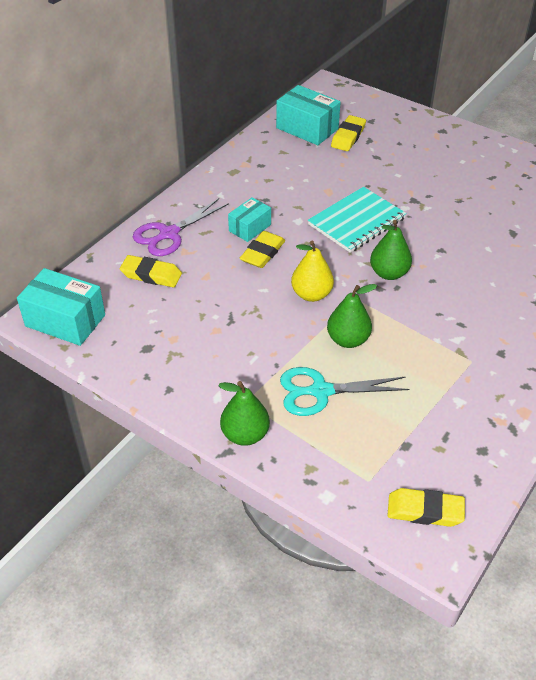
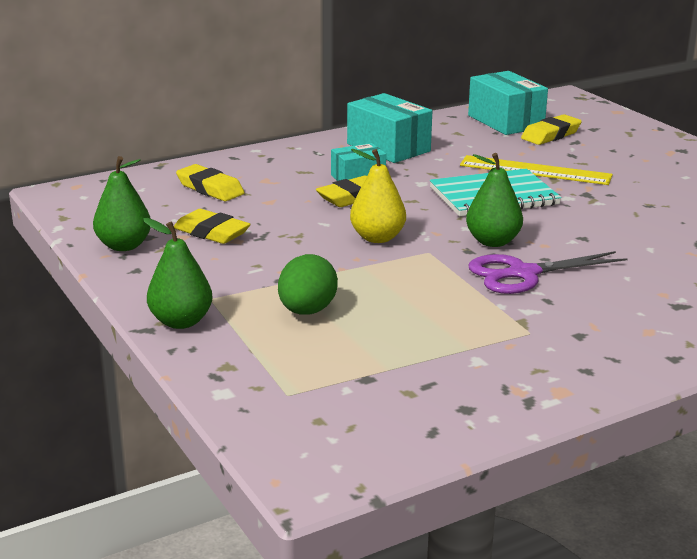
camera: 25 degrees right, 20 degrees down
turquoise box [17,268,105,346] -> turquoise box moved to [347,93,432,163]
purple scissors [133,198,229,256] -> purple scissors moved to [469,251,628,294]
turquoise scissors [280,367,409,416] -> green egg [278,254,338,315]
green pear [327,284,377,348] -> green pear moved to [93,156,151,251]
yellow eraser [387,488,465,527] -> yellow eraser moved to [174,209,251,244]
none -> yellow ruler [460,155,613,185]

